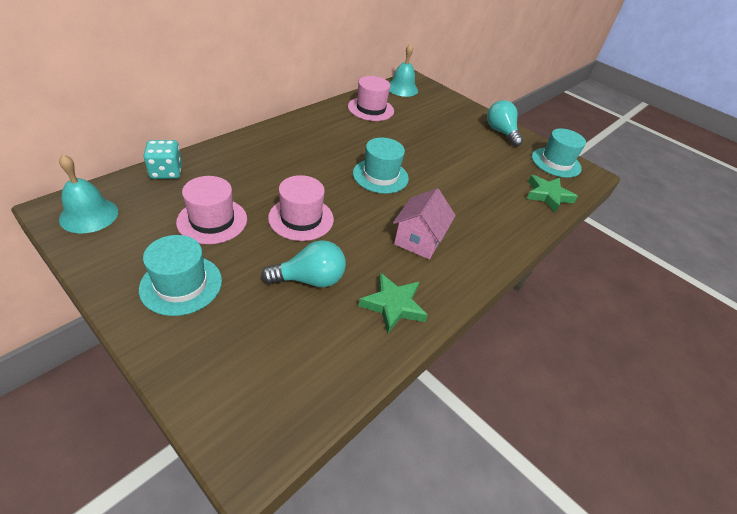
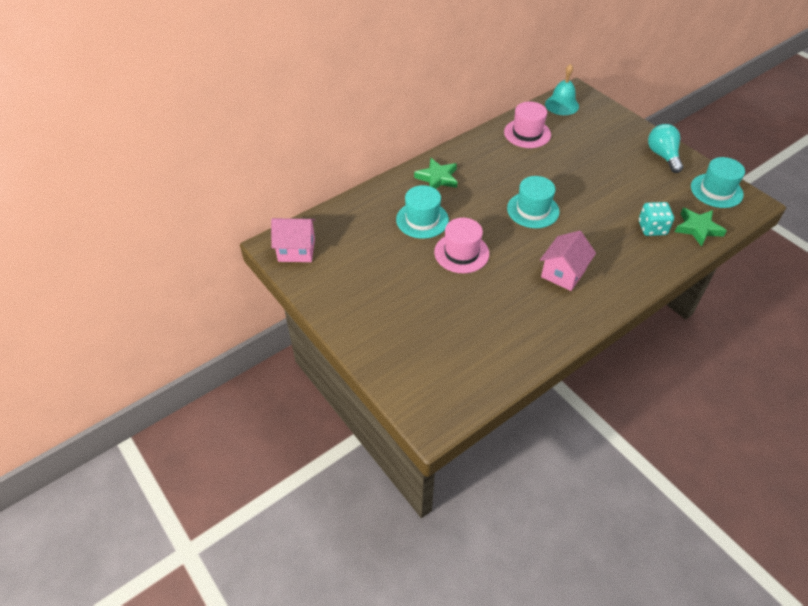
camera: 15 degrees right, 5 degrees up
turquoise bell [59,154,118,233] -> pink house [271,218,315,262]
turquoise hat [139,235,222,316] -> turquoise hat moved to [396,185,449,239]
turquoise dice [143,140,182,179] -> turquoise dice moved to [639,202,674,236]
pink hat [176,176,247,244] -> none
turquoise light bulb [261,240,346,287] -> none
green star [358,273,428,334] -> green star moved to [414,158,457,189]

